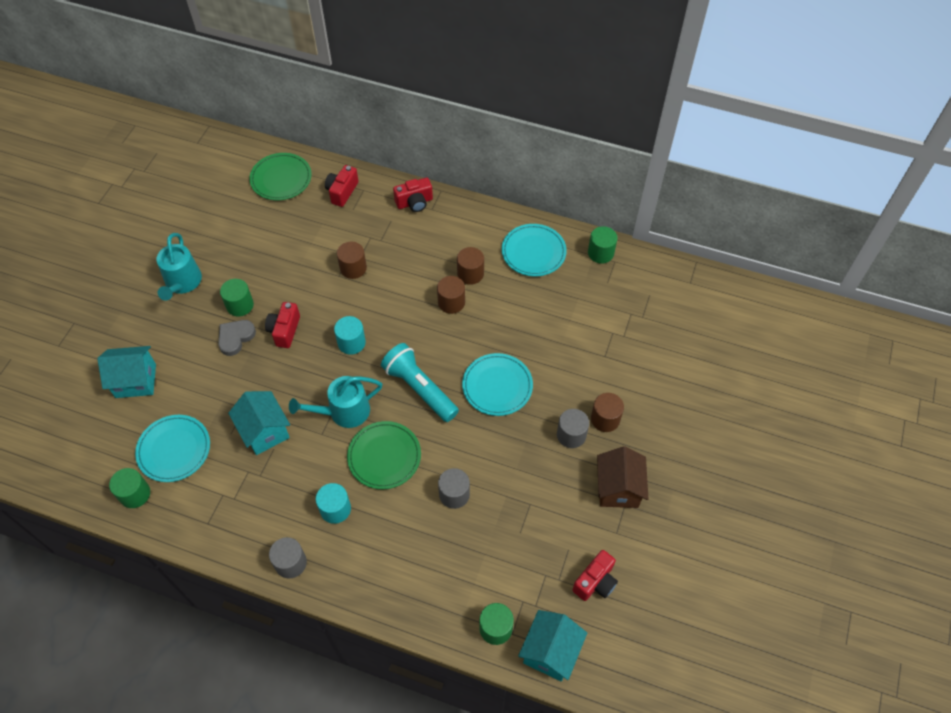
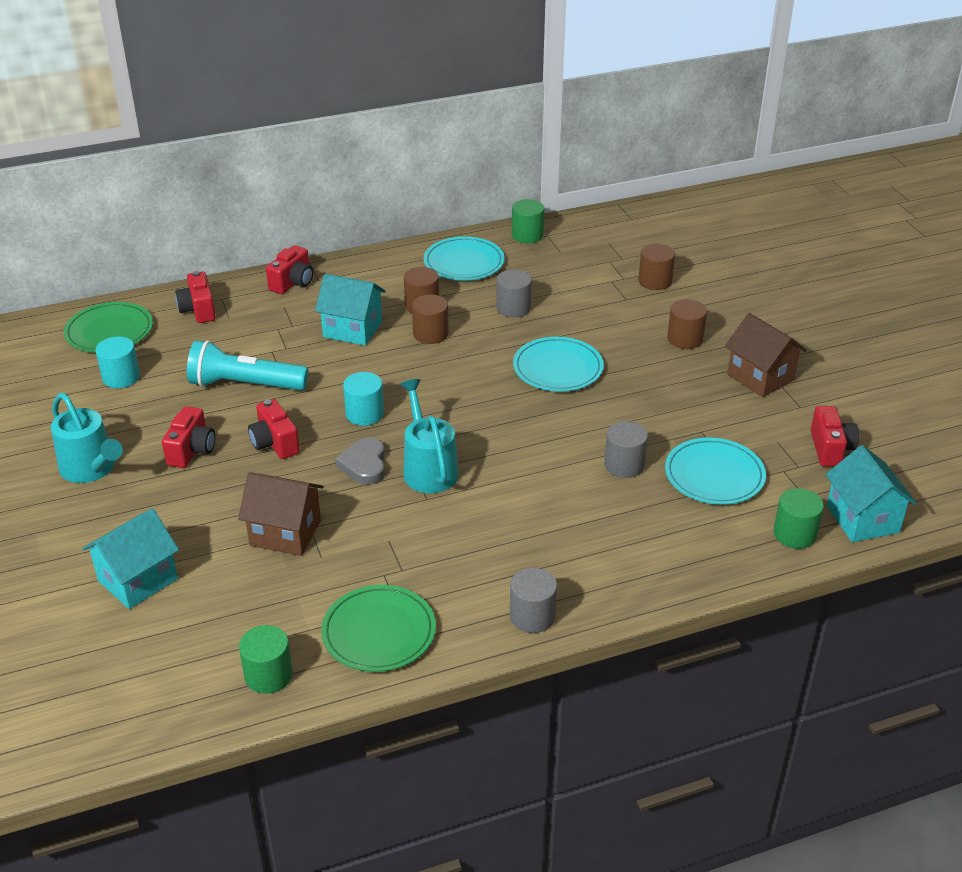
camera: 40 degrees left, 20 degrees down
turquoise plate [135,415,210,482] -> turquoise plate moved to [665,438,766,505]
grey heart [218,320,256,356] -> grey heart moved to [335,437,385,485]
green cylinder [220,279,254,317] -> red camera [162,406,215,468]
turquoise house [228,391,290,455] -> turquoise house moved to [315,274,386,346]
turquoise watering can [289,376,382,428] -> turquoise watering can turned 135 degrees clockwise [400,379,459,493]
turquoise cylinder [316,483,351,524] -> turquoise cylinder moved to [96,337,140,388]
brown cylinder [337,241,367,279] -> brown cylinder moved to [638,244,675,290]
green plate [347,421,421,489] -> green plate moved to [321,585,436,672]
turquoise flashlight [381,343,459,422] -> turquoise flashlight moved to [187,340,308,391]
grey cylinder [557,409,589,448] -> grey cylinder moved to [496,270,532,318]
none -> brown house [238,472,324,556]

